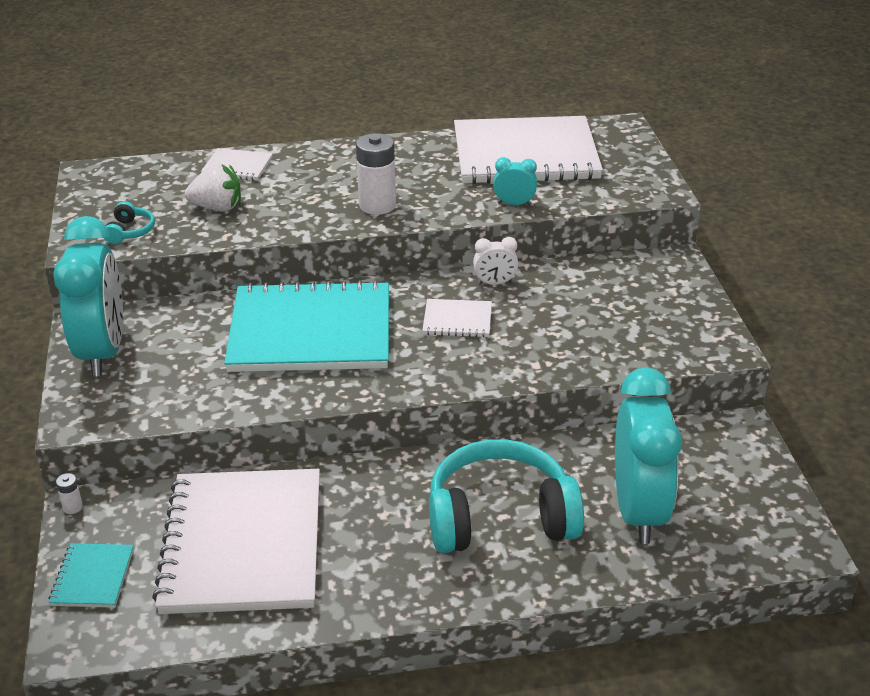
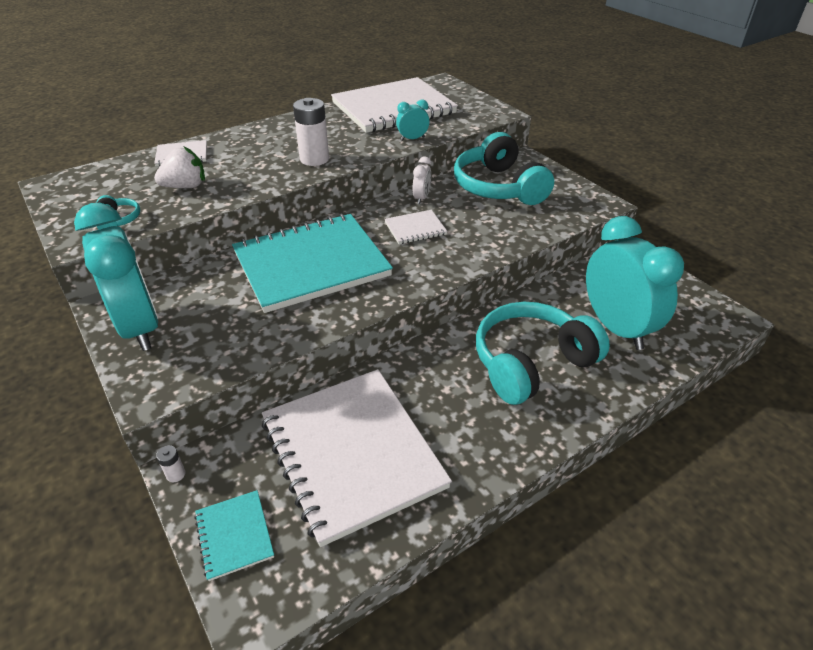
camera: 25 degrees left, 5 degrees up
white clock [473,237,518,285] -> white clock turned 45 degrees counterclockwise [413,156,431,204]
none -> turquoise headphones [454,132,554,205]

